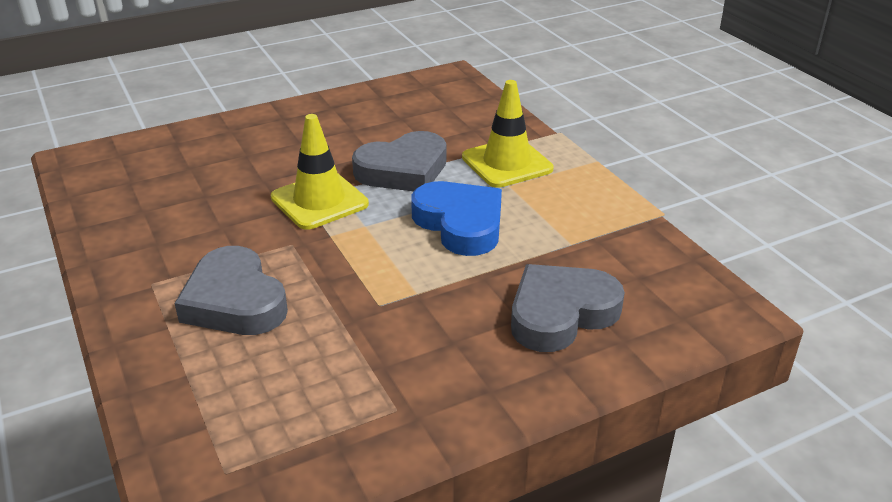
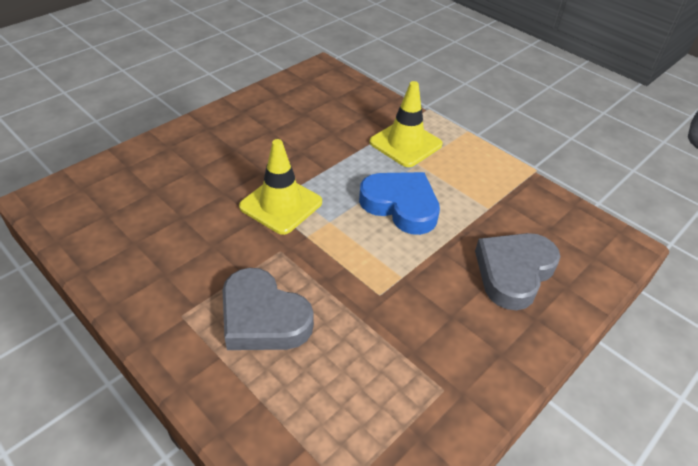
camera: 20 degrees left, 10 degrees up
grey heart [352,131,446,191] -> none

